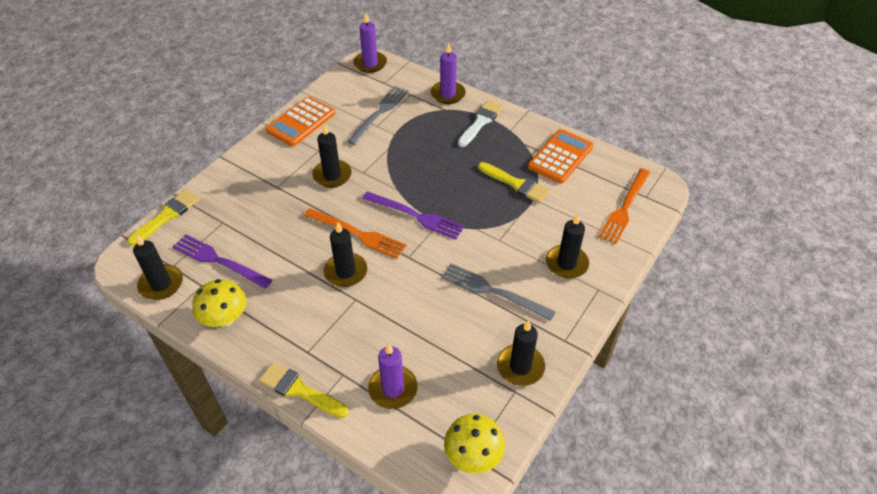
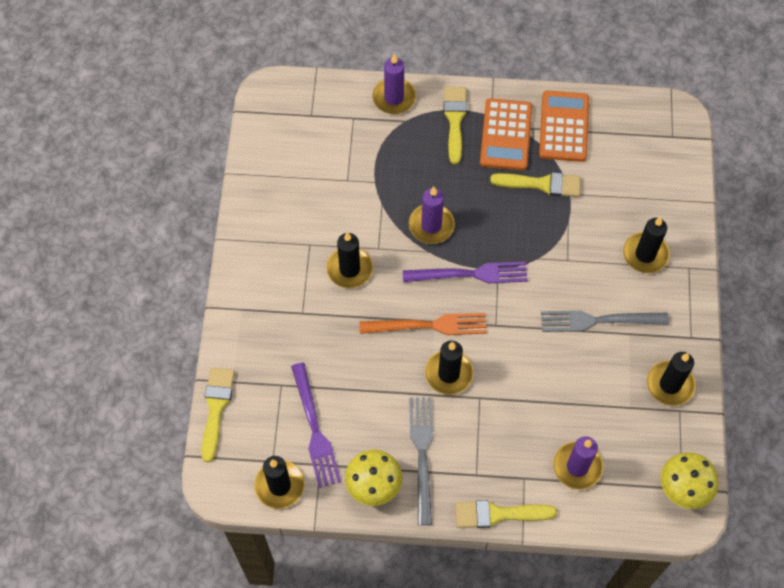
camera: 30 degrees left, 15 degrees up
purple fork [173,234,272,289] -> purple fork turned 105 degrees counterclockwise [291,362,341,488]
orange calculator [266,96,335,147] -> orange calculator moved to [480,98,532,171]
grey fork [347,86,409,145] -> grey fork moved to [409,397,433,525]
purple candle [353,13,387,73] -> purple candle moved to [409,187,455,244]
white brush [458,100,503,147] -> yellow brush [444,87,467,164]
orange fork [598,168,650,244] -> none

